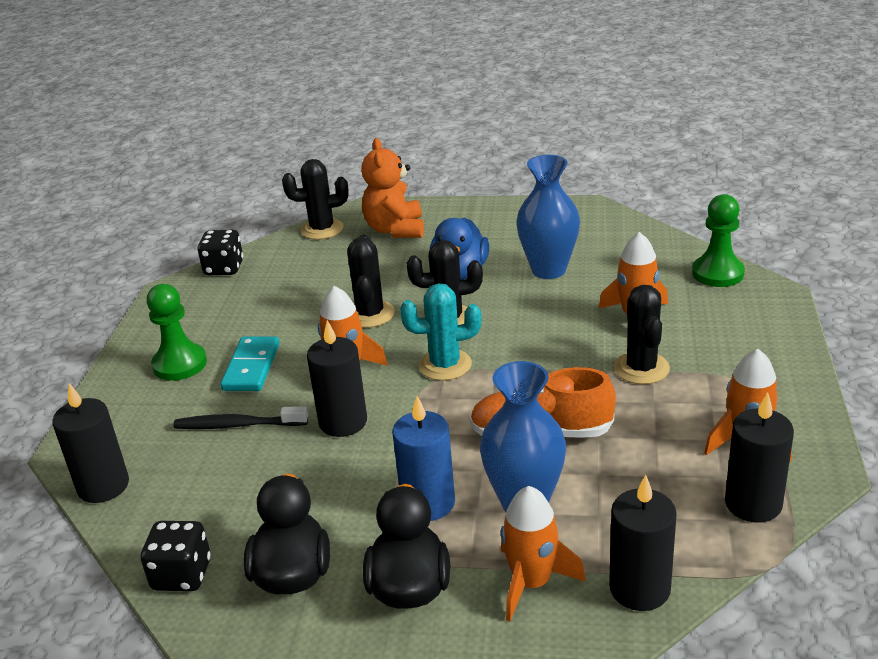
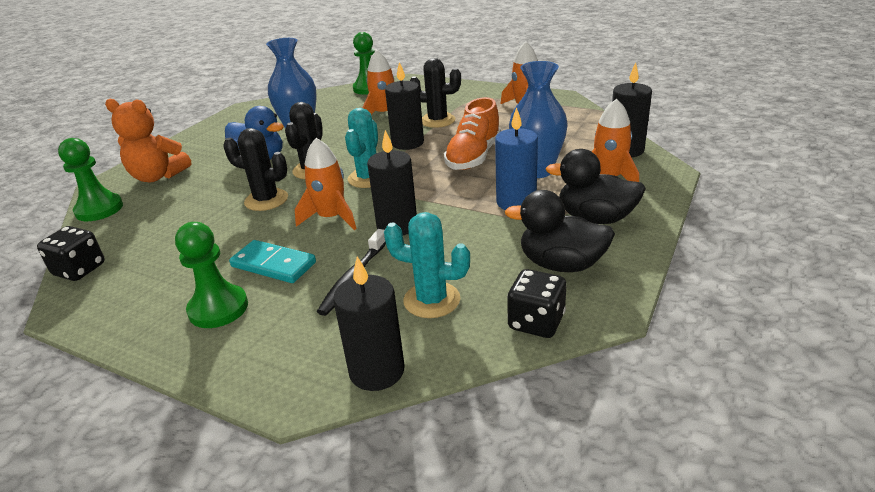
camera: 70 degrees left, 0 degrees up
black cactus [282,159,349,240] -> green pawn [58,138,123,221]
black candle [725,392,794,523] -> black candle moved to [385,62,424,150]
none -> turquoise cactus [384,212,470,318]

